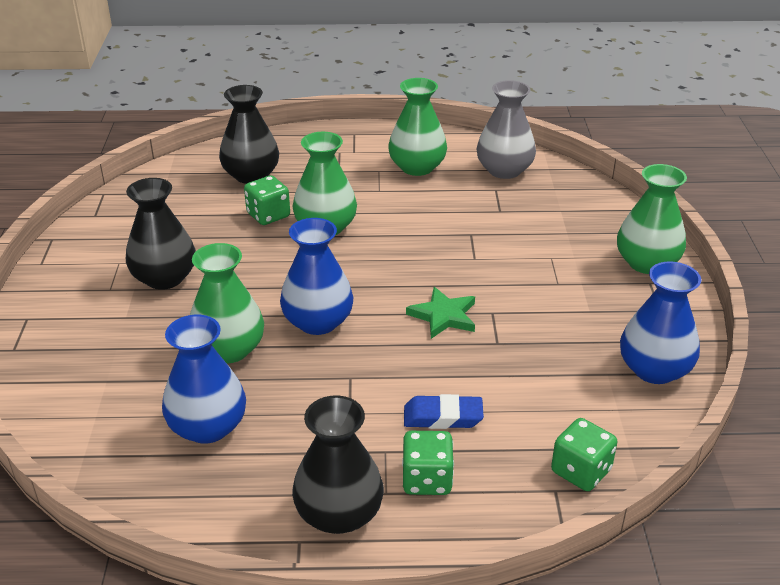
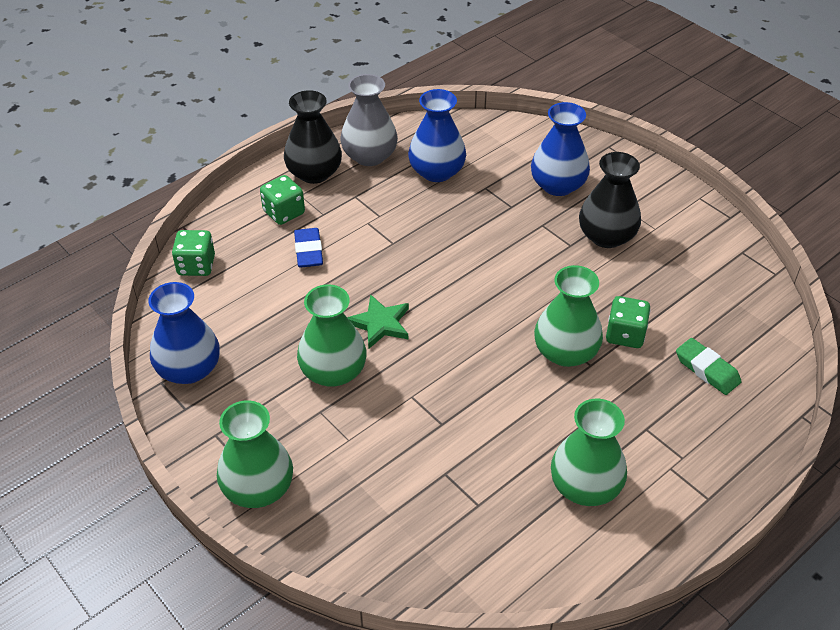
camera: 140 degrees right, 10 degrees up
green vase [190,243,264,363] -> green vase moved to [297,285,367,387]
black vase [219,85,279,184] -> green eraser [676,338,742,395]
blue vase [280,218,353,335] -> blue vase moved to [531,102,590,196]
blue eraser [404,394,484,429] -> blue eraser turned 60 degrees counterclockwise [294,228,323,268]
grey vase [477,80,536,179] -> grey vase moved to [340,74,398,166]

